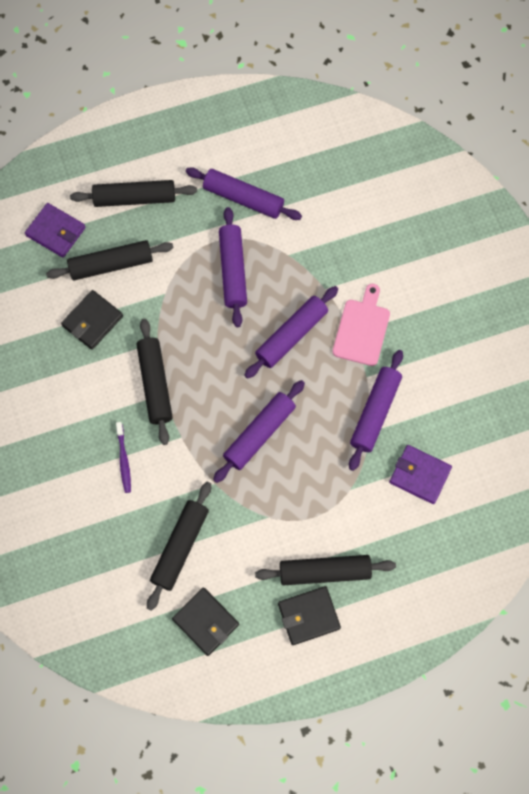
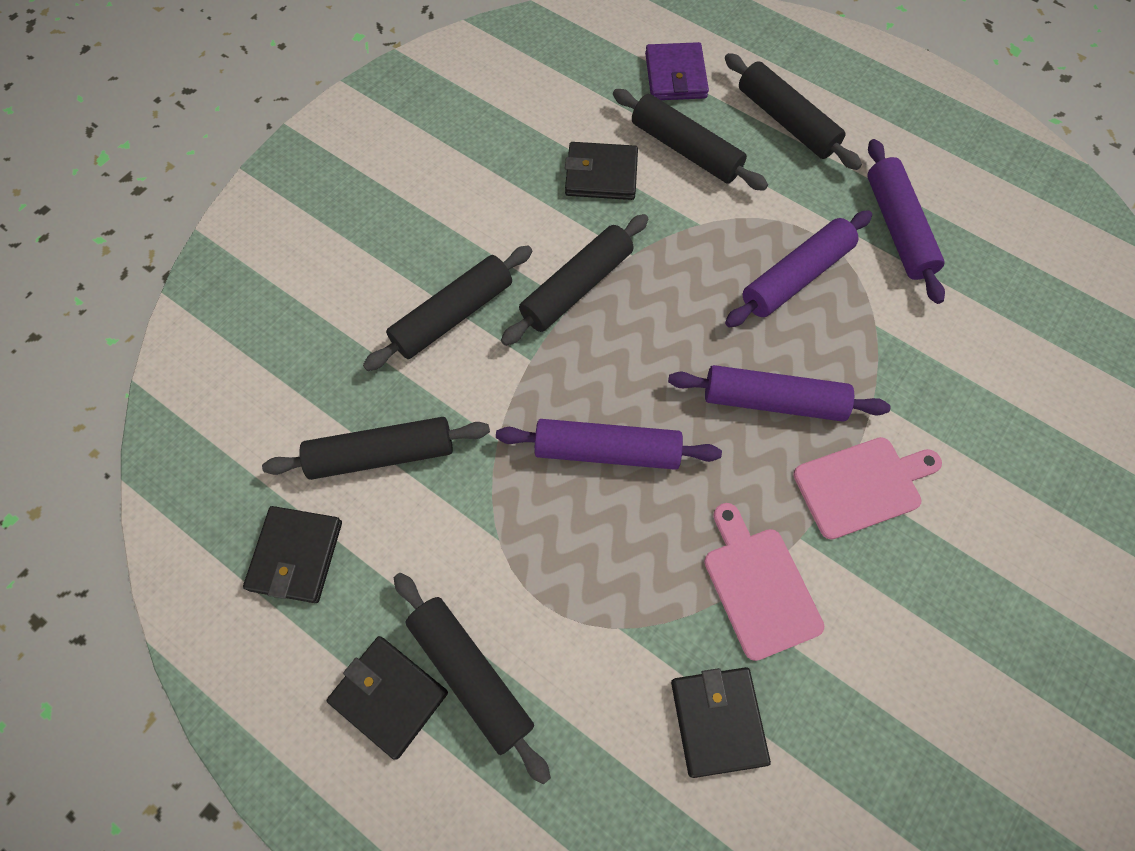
camera: 55 degrees right, 5 degrees down
purple toothbrush [116,422,131,493] -> black rolling pin [363,246,532,371]
purple rolling pin [349,350,403,471] -> pink cutting board [704,503,824,661]
purple wallet [389,445,452,504] -> black wallet [671,667,771,778]

